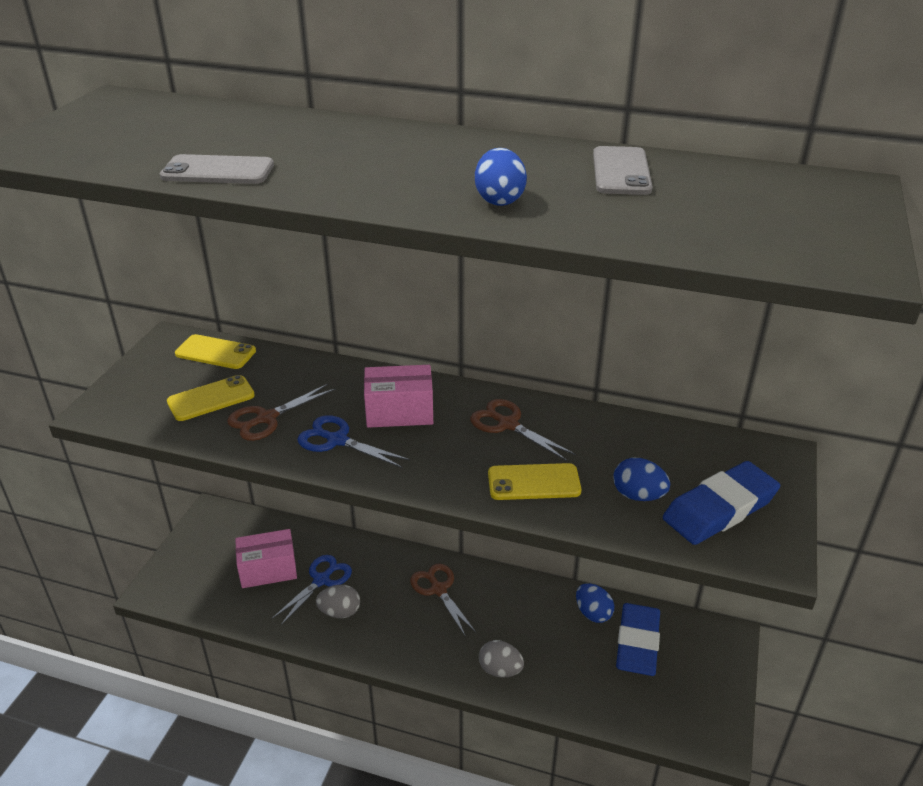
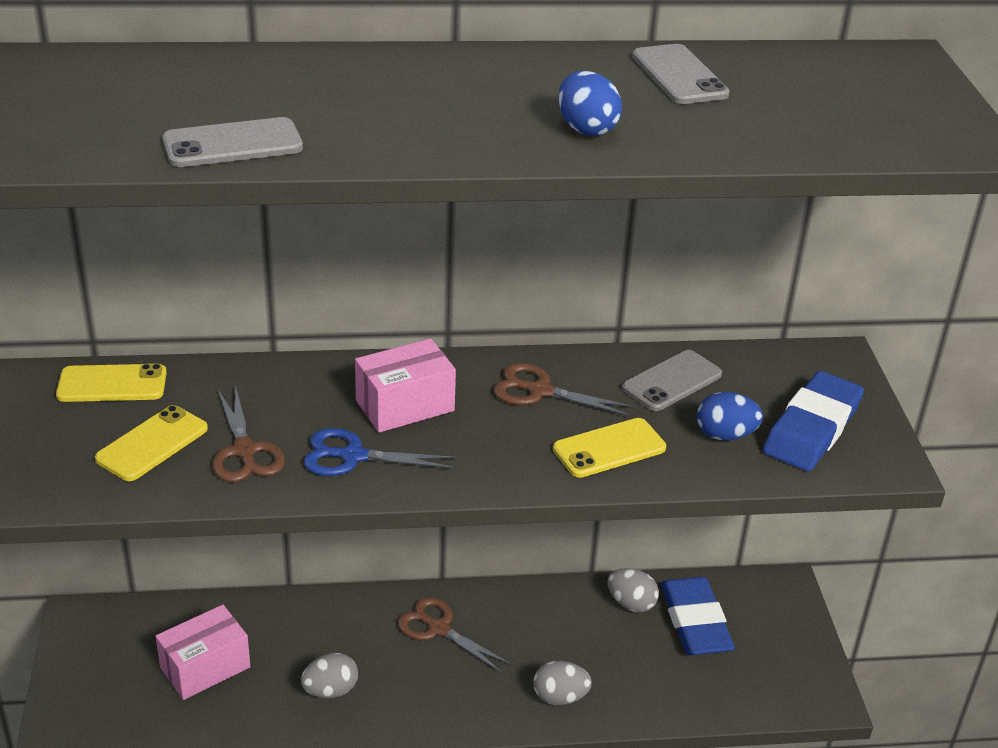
camera: 25 degrees left, 0 degrees up
brown scissors [227,384,336,441] -> brown scissors turned 45 degrees counterclockwise [212,385,285,482]
blue scissors [272,555,352,625] -> none
blue egg [576,583,614,623] -> grey egg [608,568,659,612]
none -> grey phone [622,350,722,411]

